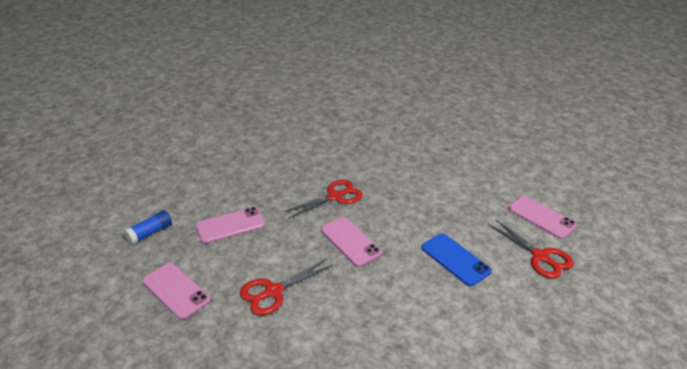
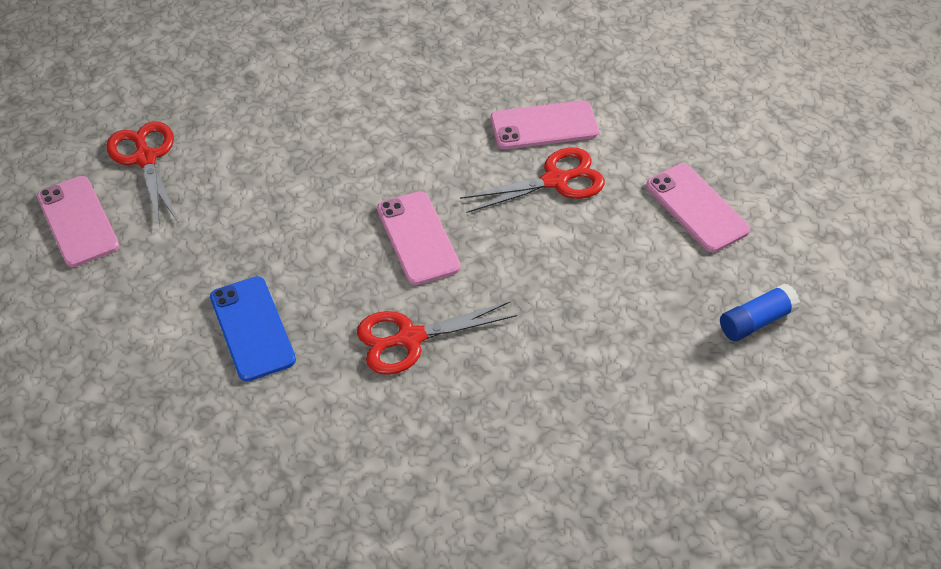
camera: 165 degrees left, 15 degrees up
pink phone [196,207,265,244] -> pink phone moved to [491,100,599,149]
blue phone [421,233,492,286] -> blue phone moved to [210,276,296,381]

